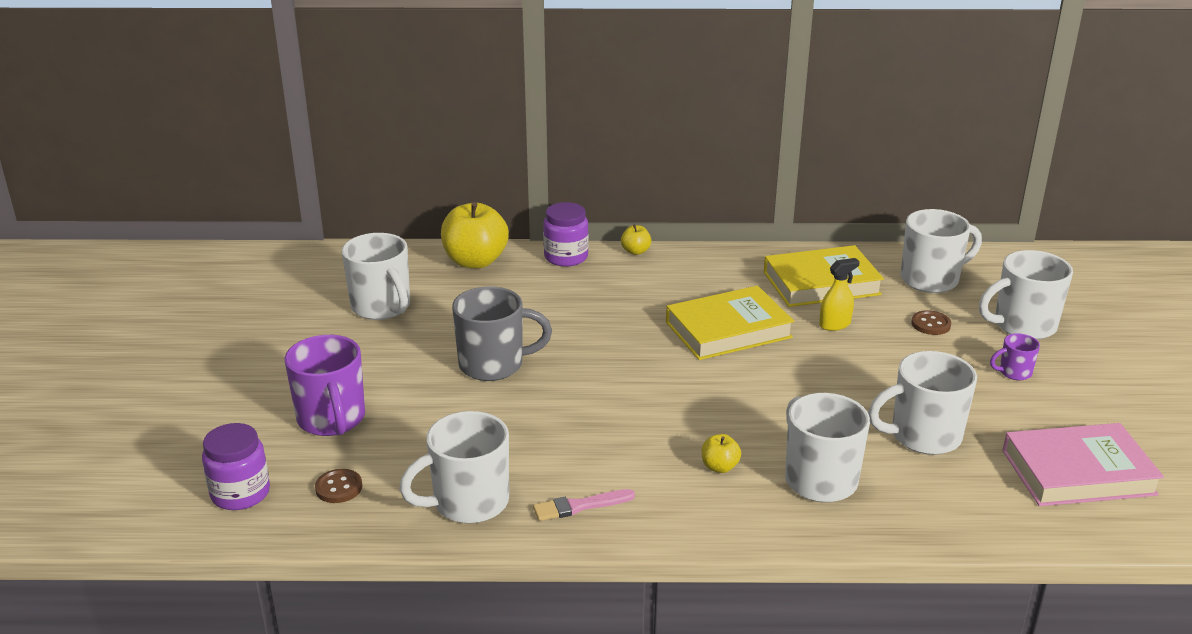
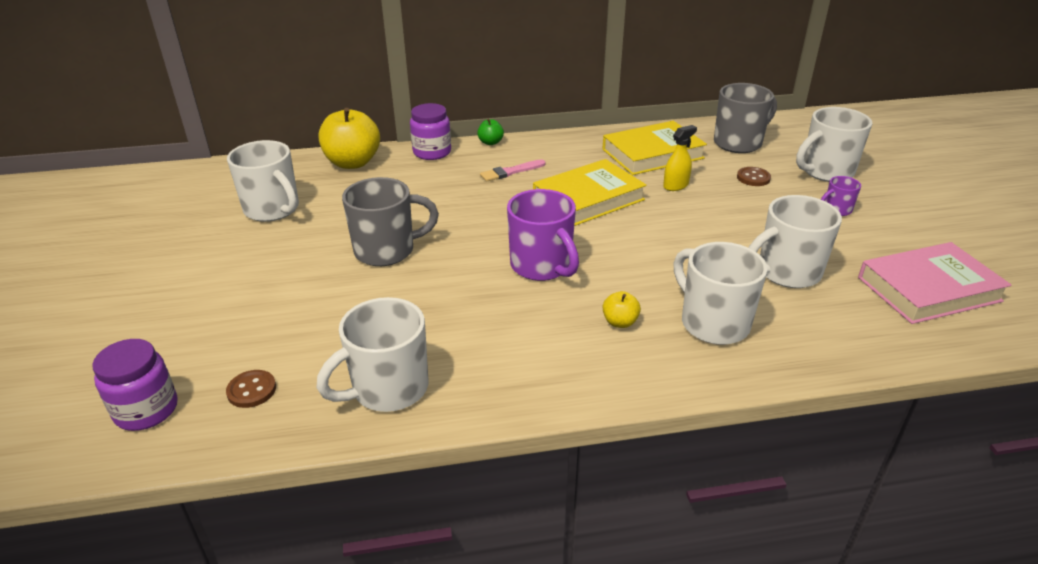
camera: 10 degrees left, 5 degrees up
purple mug [284,335,365,436] -> purple mug moved to [507,189,579,281]
pink brush [533,489,635,521] -> pink brush moved to [480,159,546,182]
yellow apple [621,224,651,255] -> green apple [477,119,504,145]
white mug [901,209,982,293] -> grey mug [714,83,777,153]

